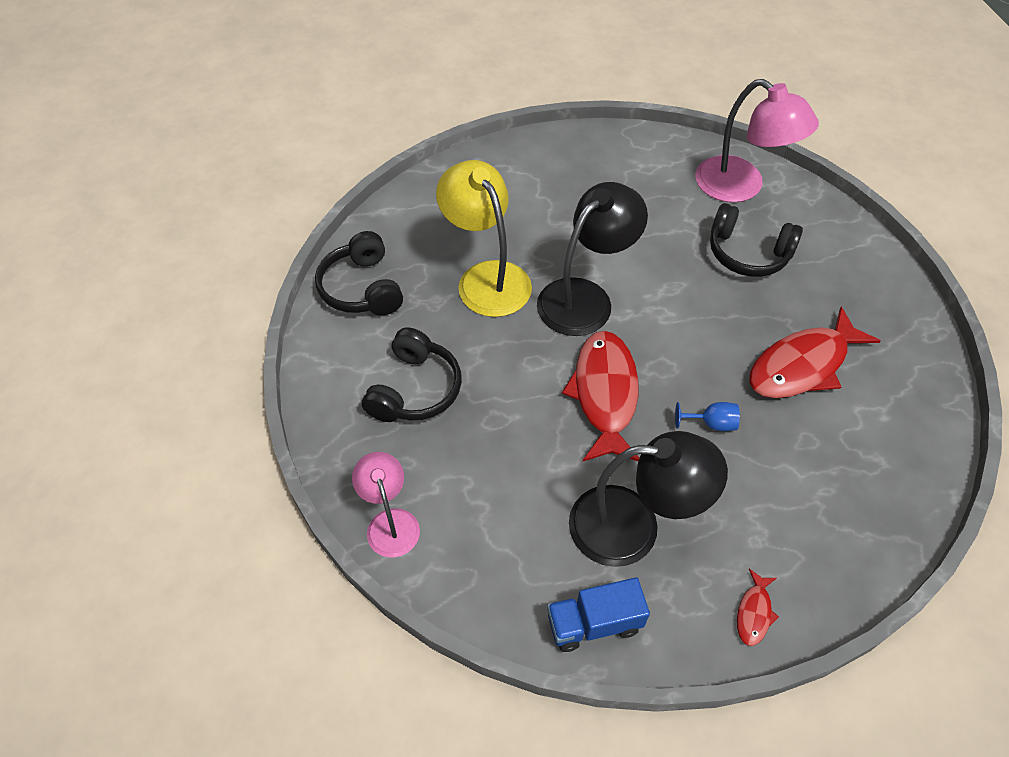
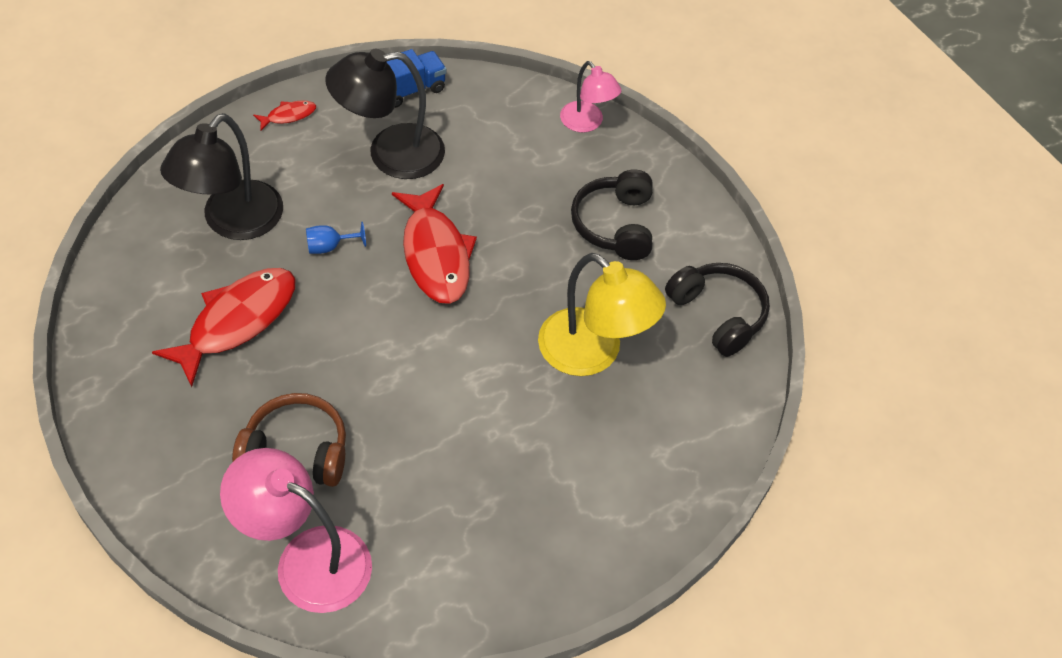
camera: 160 degrees right, 0 degrees up
black lamp [537,182,648,336] -> black lamp moved to [160,113,283,240]
black headphones [710,203,803,277] -> brown headphones [232,393,346,487]
red fish [737,569,779,646] -> red fish turned 60 degrees clockwise [253,100,316,131]

